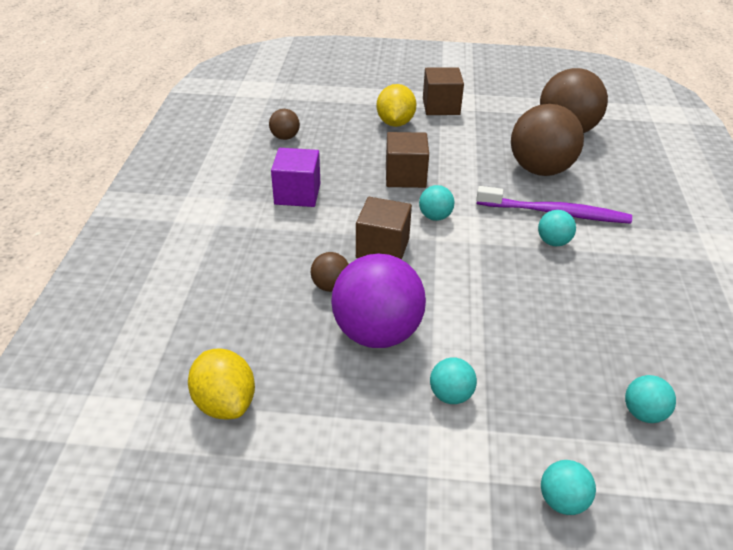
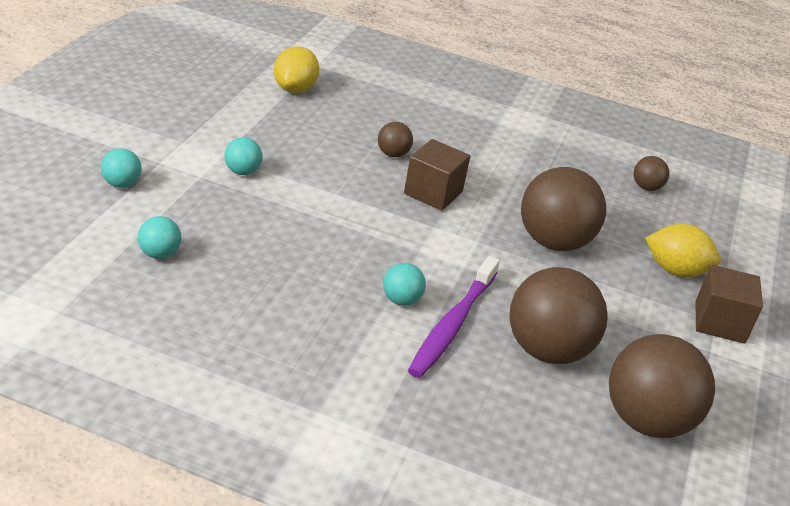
camera: 100 degrees right, 5 degrees down
yellow lemon [188,348,255,420] -> yellow lemon turned 60 degrees counterclockwise [274,46,319,93]
purple cube [271,148,320,207] -> none
purple ball [331,254,426,348] -> none
brown cube [386,132,429,188] -> brown ball [521,167,606,251]
turquoise ball [419,185,455,221] -> none

